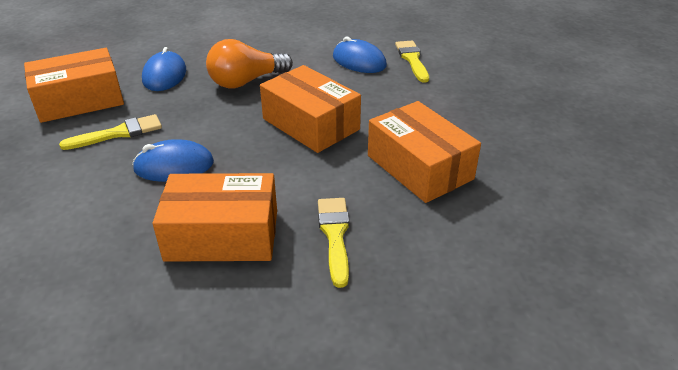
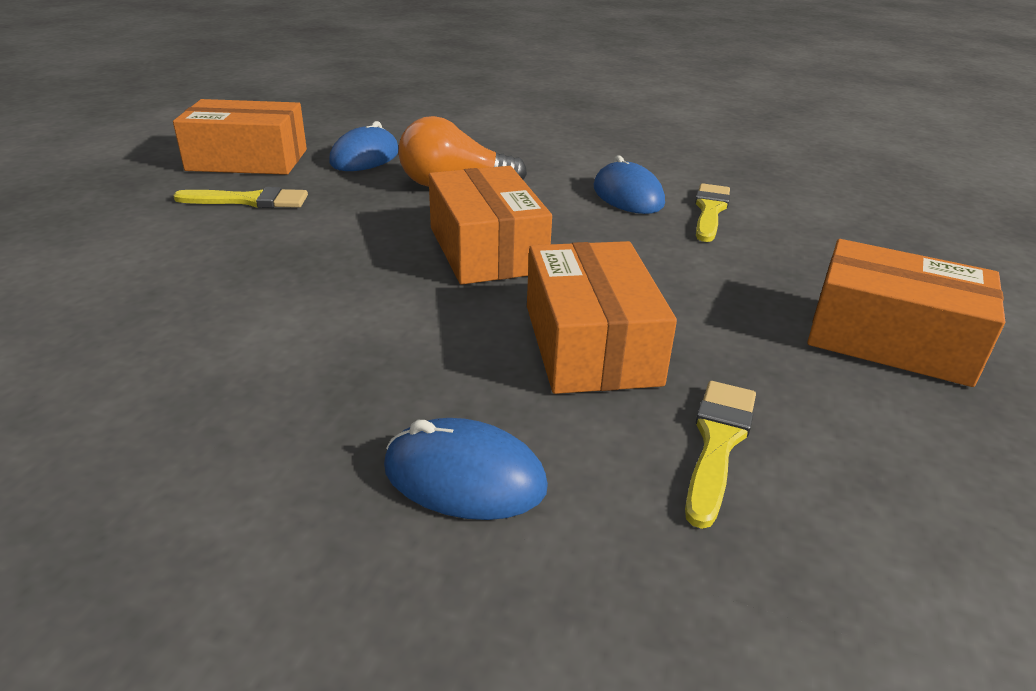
camera: 25 degrees right, 5 degrees down
blue mouse [132,139,214,182] -> blue mouse moved to [384,418,548,520]
orange box [153,173,277,262] -> orange box moved to [807,239,1005,387]
yellow brush [318,198,349,288] -> yellow brush moved to [685,381,756,529]

